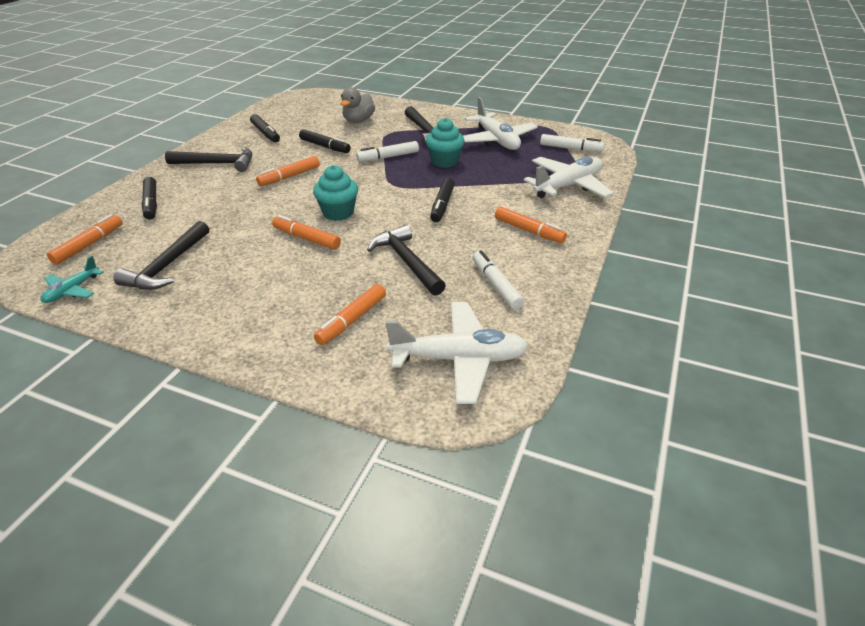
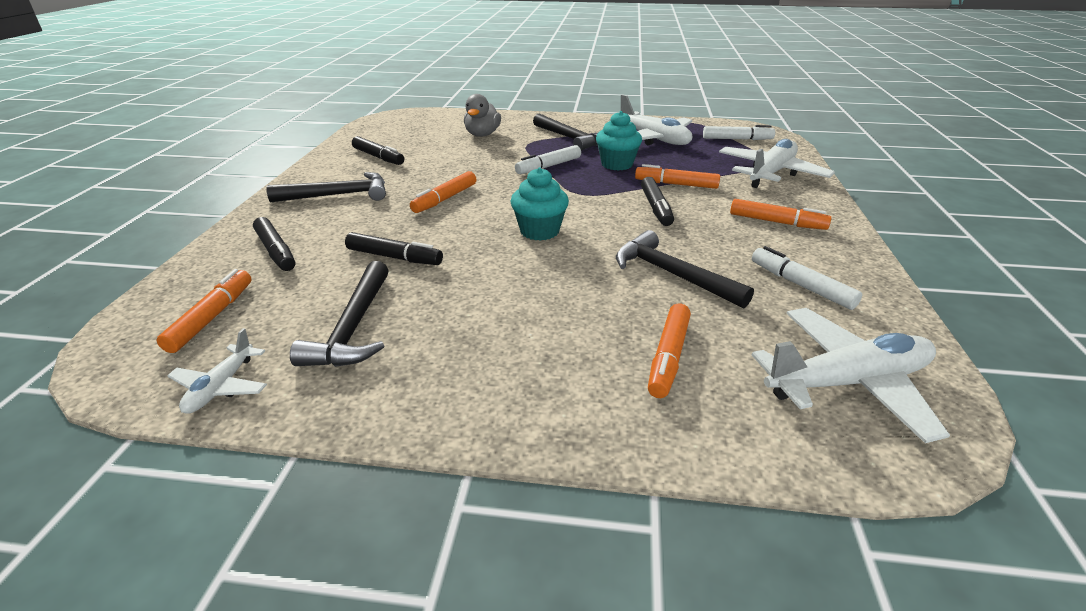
camera: 15 degrees left, 5 degrees down
turquoise plane [41,256,104,303] -> white plane [167,328,267,414]
orange marker [272,215,341,250] -> orange marker moved to [635,164,720,189]
black marker [299,129,351,153] -> black marker moved to [345,232,443,265]

